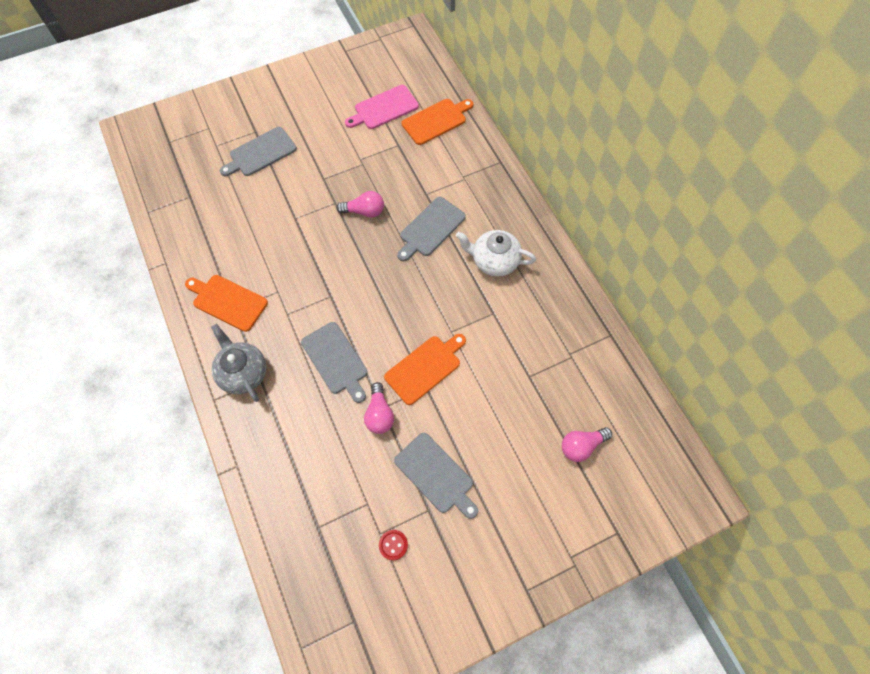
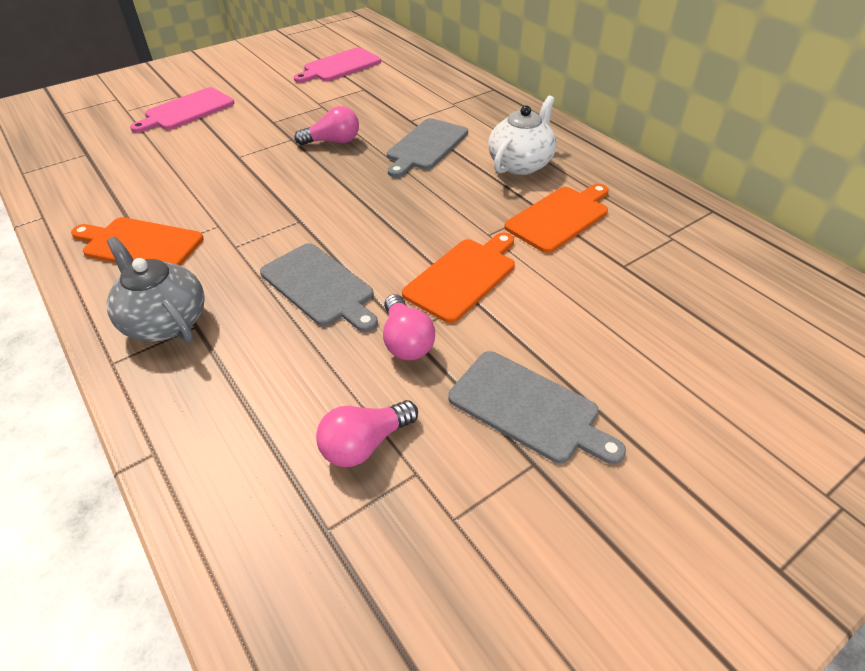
camera: 10 degrees left, 20 degrees down
grey cutting board [220,127,297,176] -> pink cutting board [130,87,234,133]
red button [379,530,408,560] -> none
orange cutting board [402,99,473,145] -> orange cutting board moved to [504,184,609,253]
white teapot [456,230,536,277] -> white teapot turned 120 degrees clockwise [488,95,557,175]
pink light bulb [562,427,612,462] -> pink light bulb moved to [316,400,418,467]

